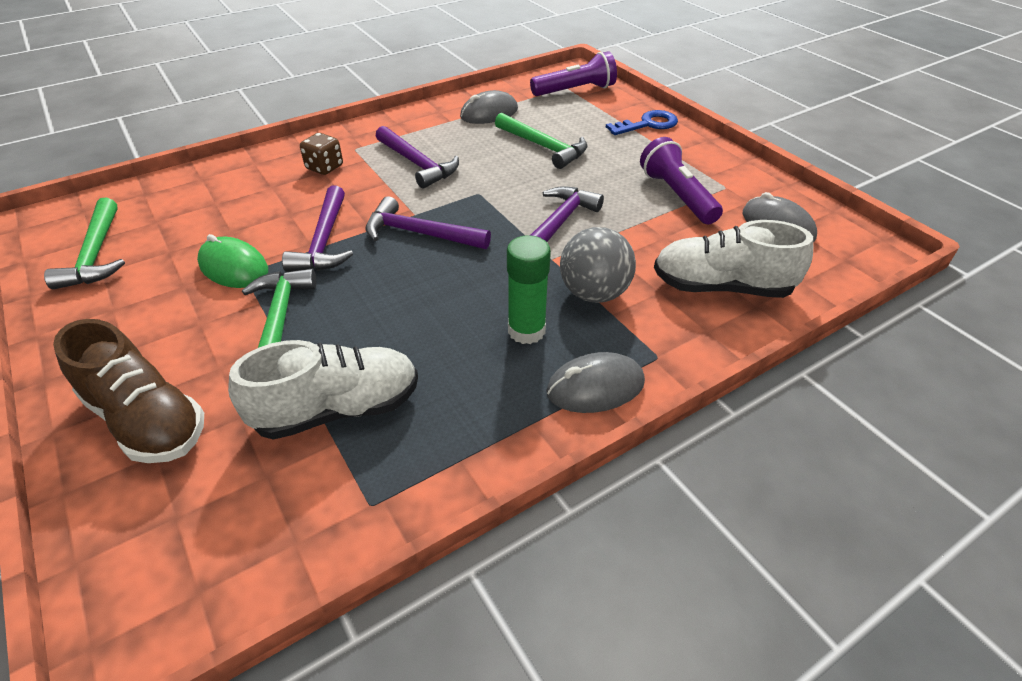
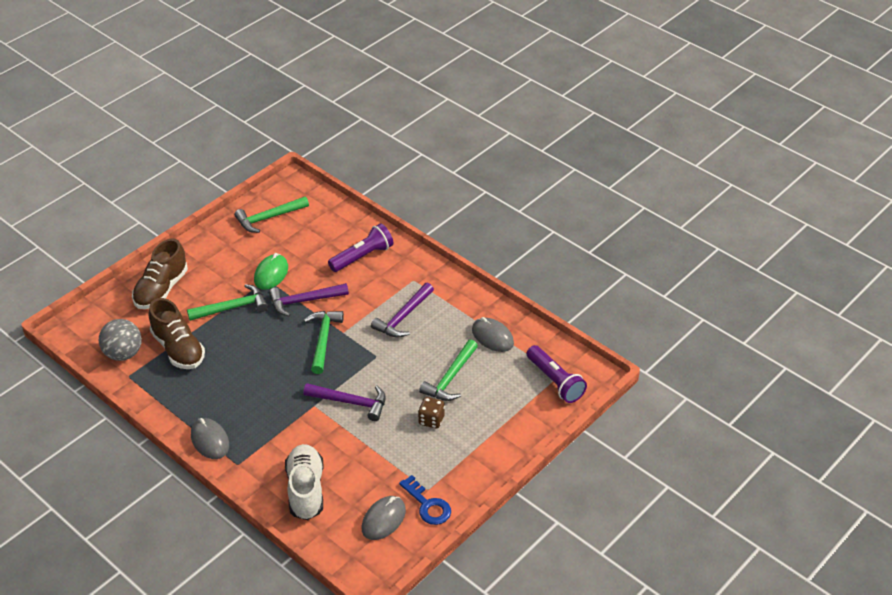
camera: 75 degrees right, 0 degrees up
white shoe [228,340,418,440] -> brown shoe [149,298,205,369]
brown dice [300,133,343,175] -> brown dice moved to [418,397,445,429]
purple hammer [365,196,491,249] -> green hammer [304,311,344,374]
green glue stick [507,235,551,344] -> none
grey ball [560,227,636,303] -> grey ball moved to [99,319,142,361]
blue key [606,110,678,135] -> blue key moved to [399,475,451,525]
purple flashlight [640,137,723,224] -> purple flashlight moved to [328,223,393,272]

